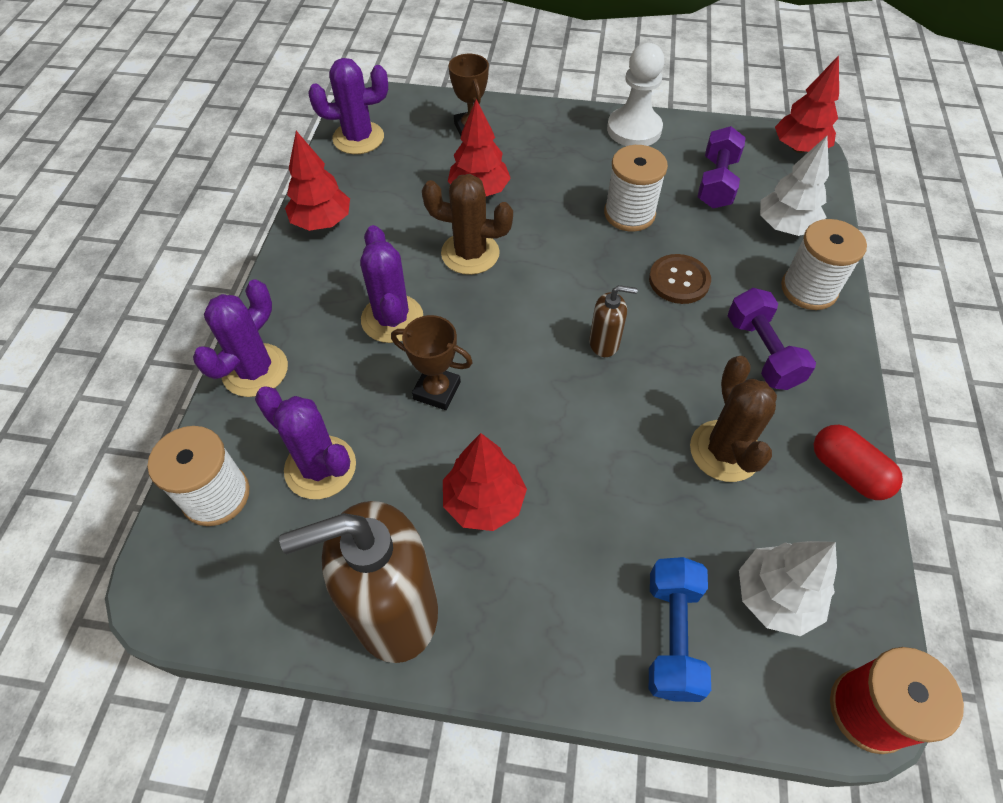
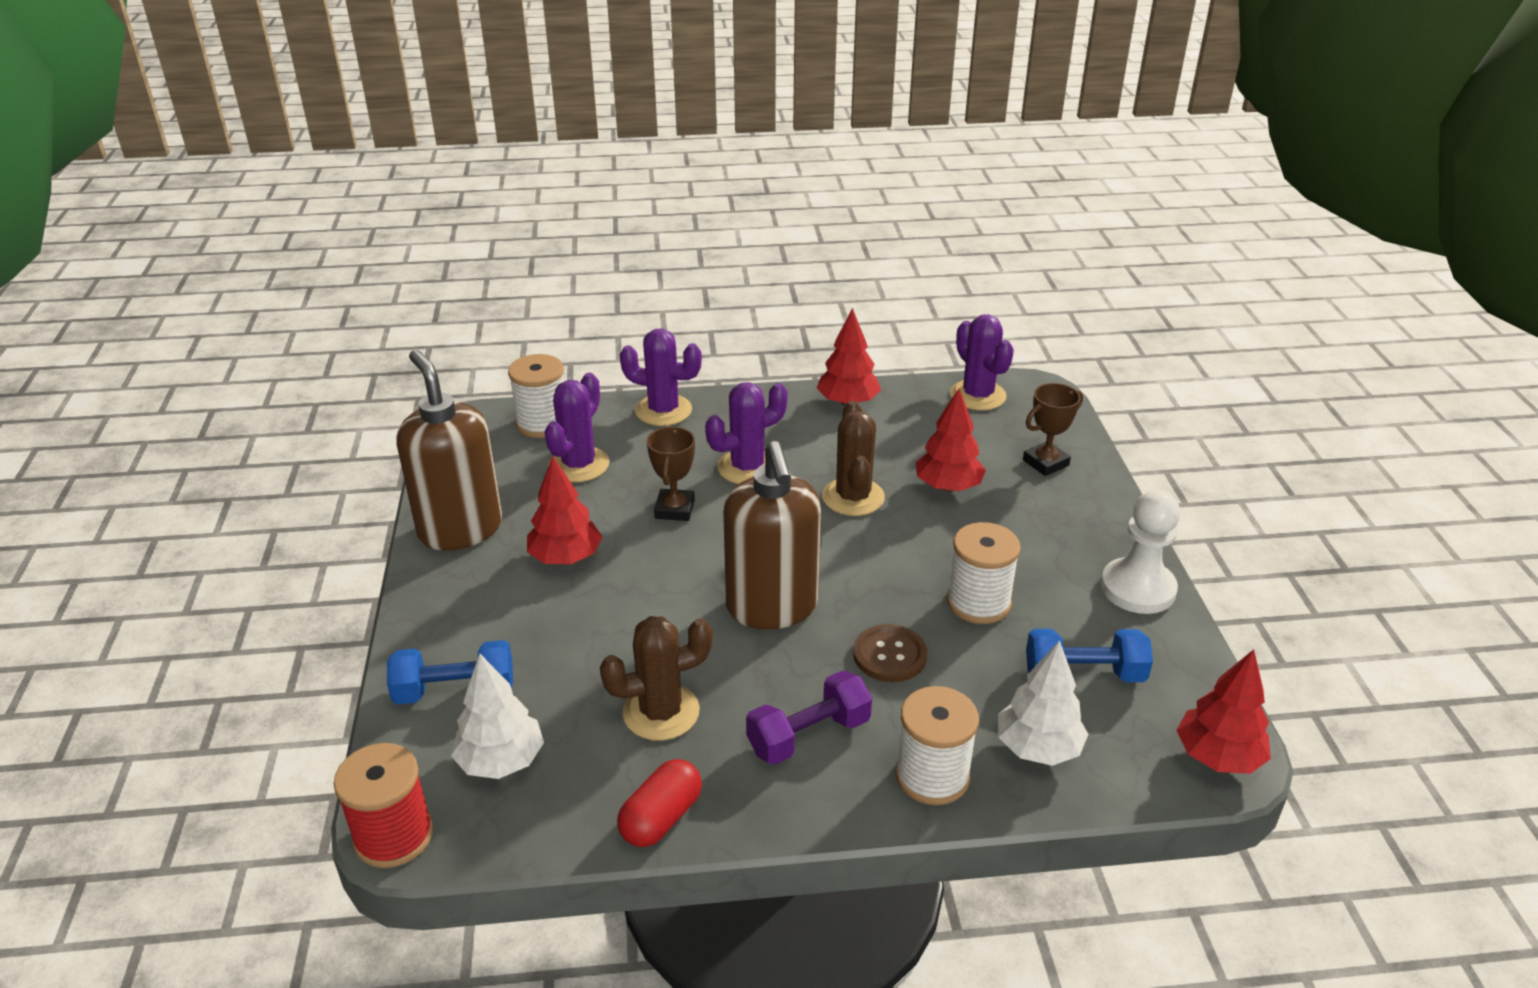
camera: 75 degrees right, 20 degrees down
brown soap dispenser [589,285,638,357] -> brown soap dispenser [723,441,821,629], size x2.22
purple dumbbell [698,126,746,208] -> blue dumbbell [1026,629,1153,682]

